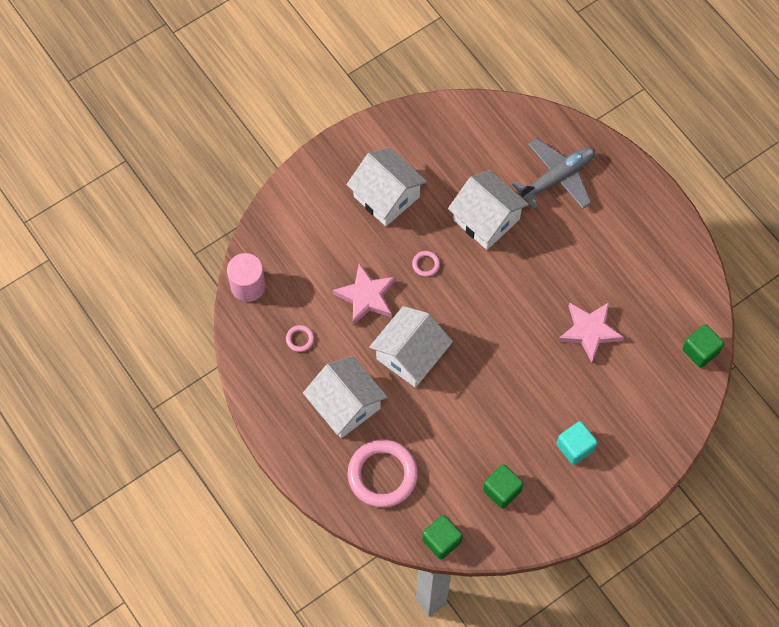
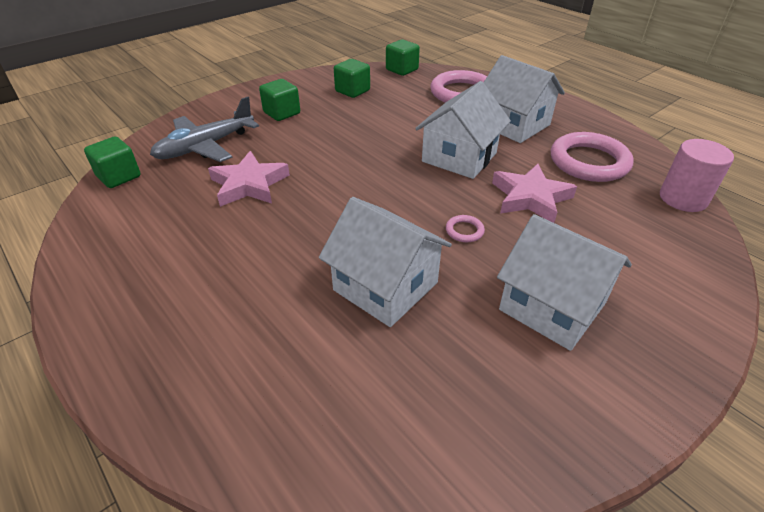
camera: 175 degrees right, 25 degrees down
pink ring [286,325,314,352] -> pink ring [551,132,634,182], size x2.39
grey plane [512,138,595,210] -> grey plane moved to [150,97,259,162]
turquoise cube [556,421,598,465] -> green cube [259,79,300,121]

